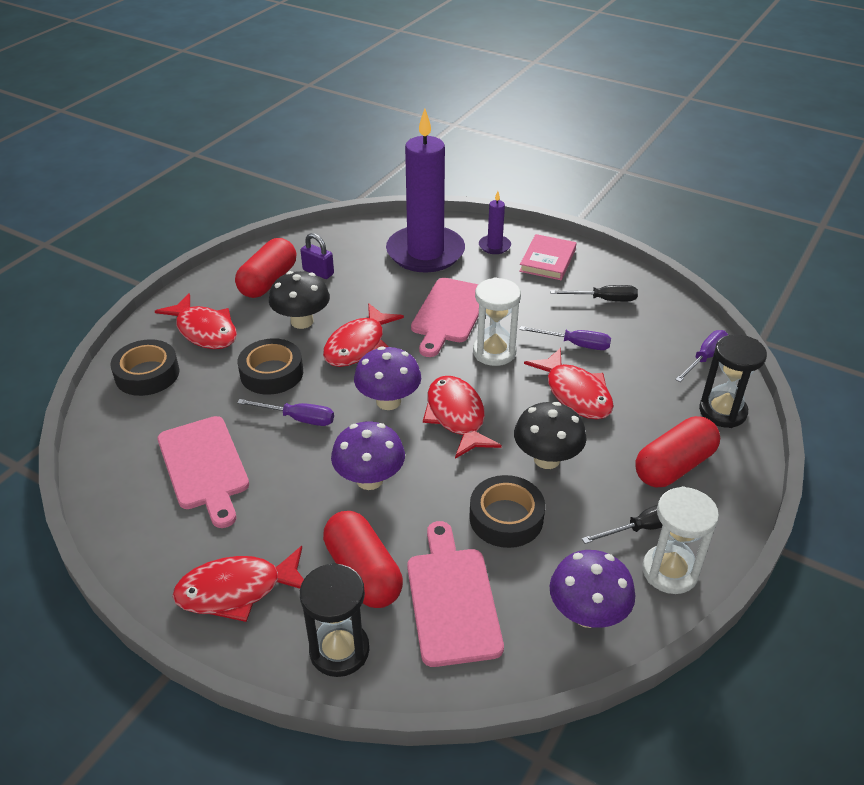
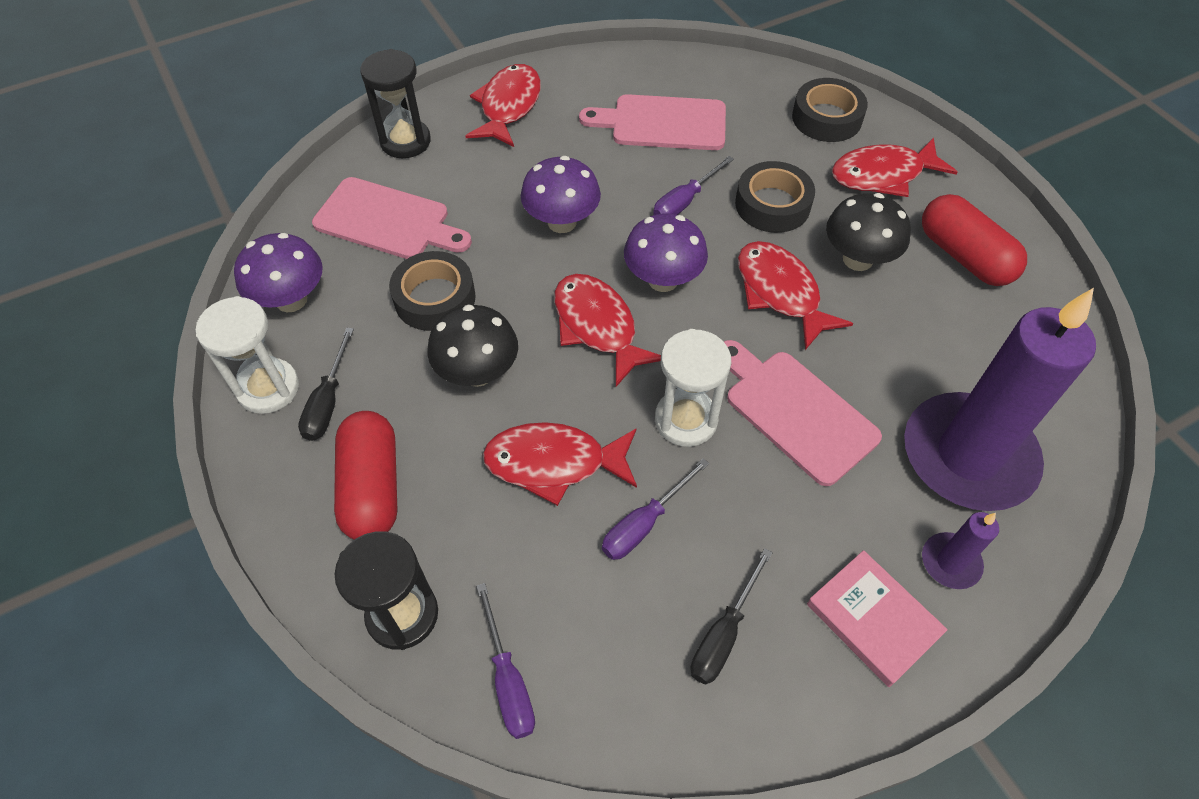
camera: 120 degrees right, 15 degrees up
purple padlock [300,233,334,279] -> none
red capsule [323,511,403,608] -> none
red fish [423,376,502,459] -> red fish turned 135 degrees counterclockwise [554,274,661,387]

